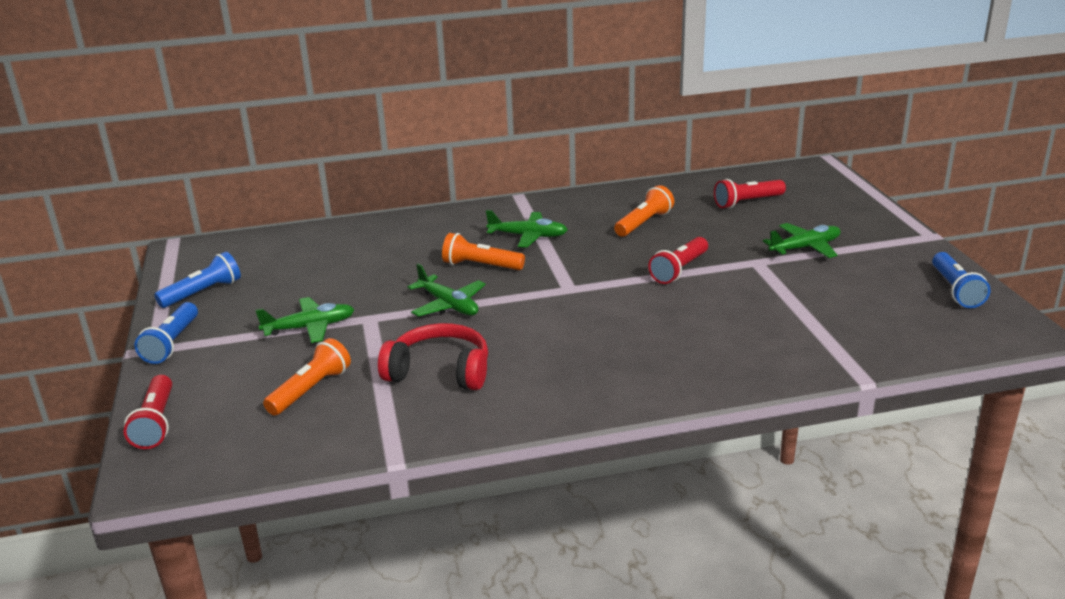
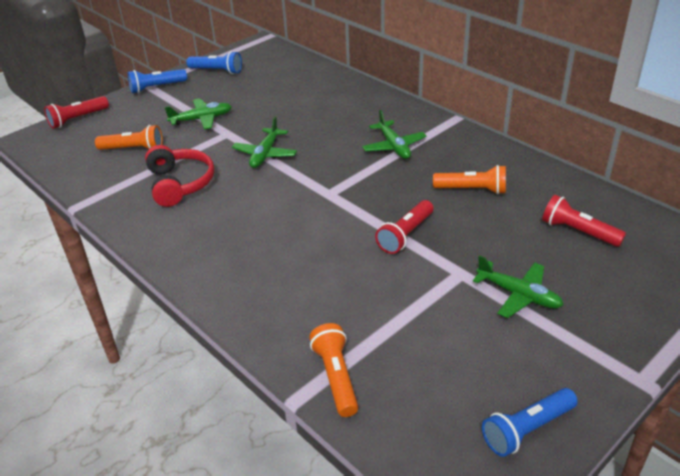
camera: 60 degrees right, 10 degrees up
green plane [256,297,355,343] -> green plane turned 60 degrees counterclockwise [165,98,232,130]
orange flashlight [442,233,525,270] -> orange flashlight moved to [309,323,358,417]
red flashlight [648,237,708,284] -> red flashlight turned 60 degrees counterclockwise [375,200,434,254]

